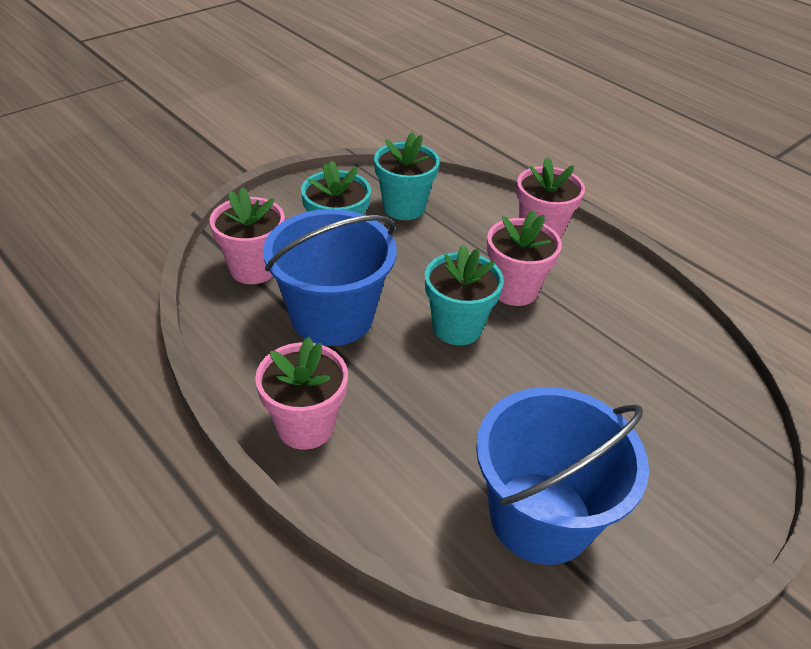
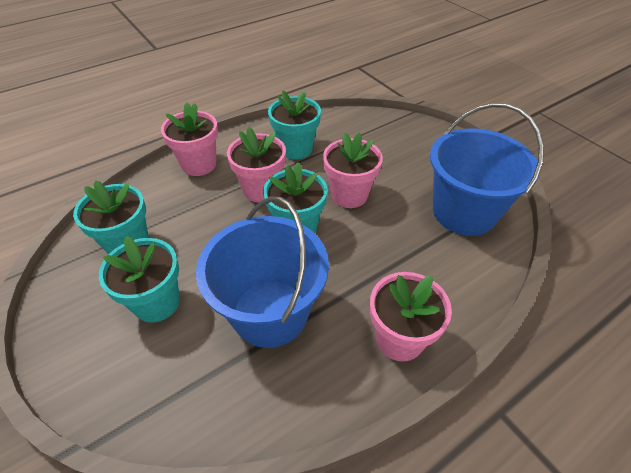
camera: 80 degrees left, 5 degrees up
pink flower pot [210,187,285,284] -> pink flower pot moved to [323,133,383,208]
none -> turquoise flower pot [268,90,321,160]

